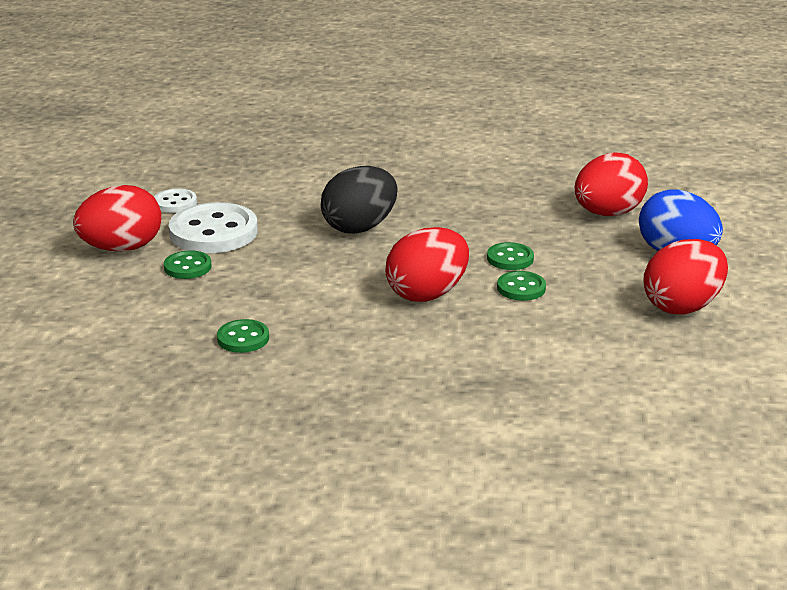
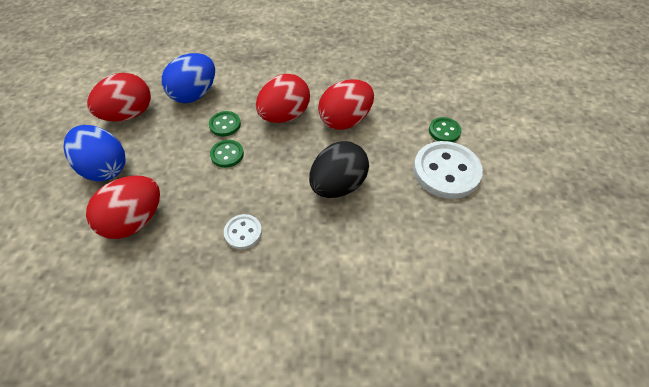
camera: 175 degrees right, 25 degrees up
red egg [73,185,162,251] -> red egg moved to [318,79,374,130]
white button [154,189,197,213] -> white button moved to [224,214,262,249]
green button [217,319,269,353] -> none
none -> blue egg [162,53,215,103]

